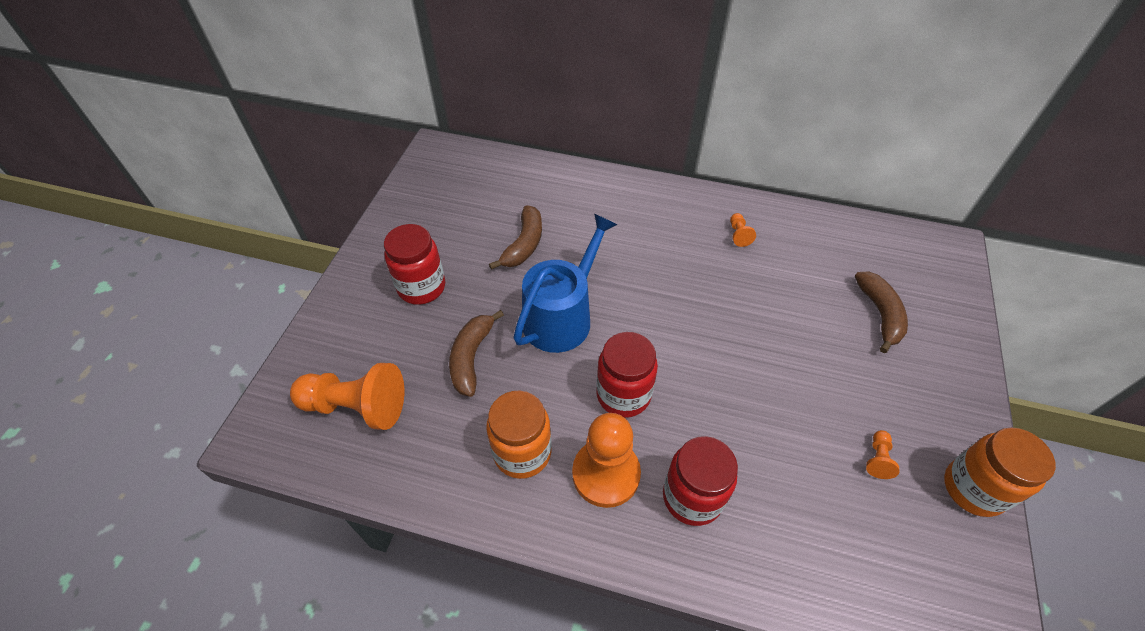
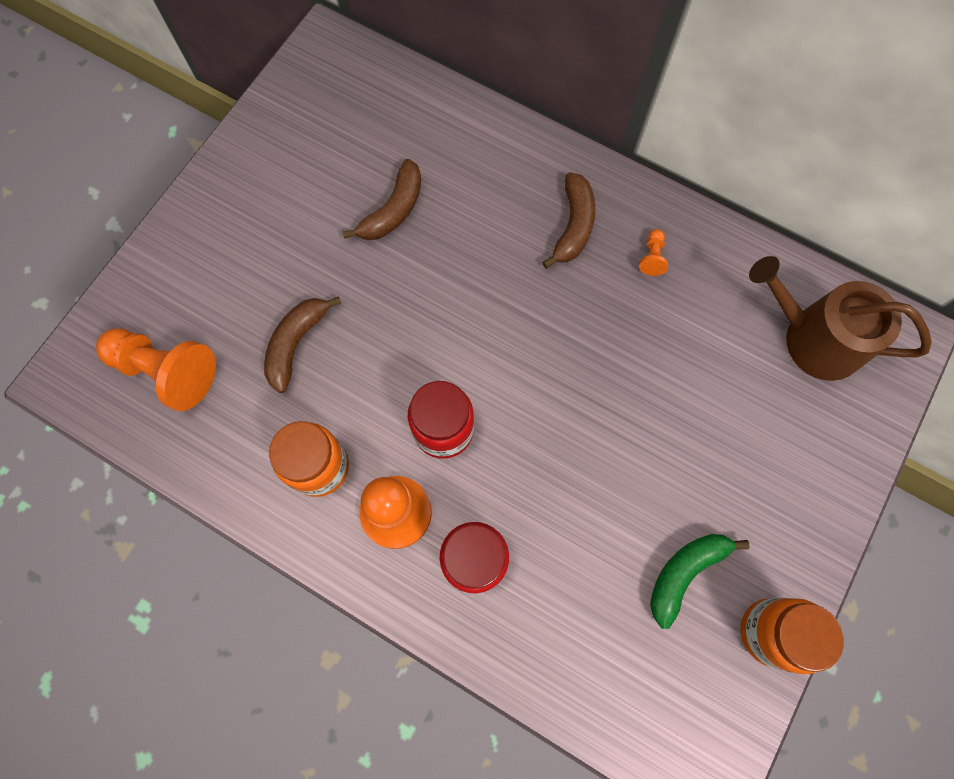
camera: 15 degrees right, 20 degrees up
red jar [384,224,445,305] -> none
blue watering can [513,213,617,353] -> none
brown banana [855,272,908,353] -> brown banana moved to [542,172,595,268]
orange pawn [866,430,899,479] -> green banana [650,534,750,629]
none -> brown watering can [749,256,932,381]

